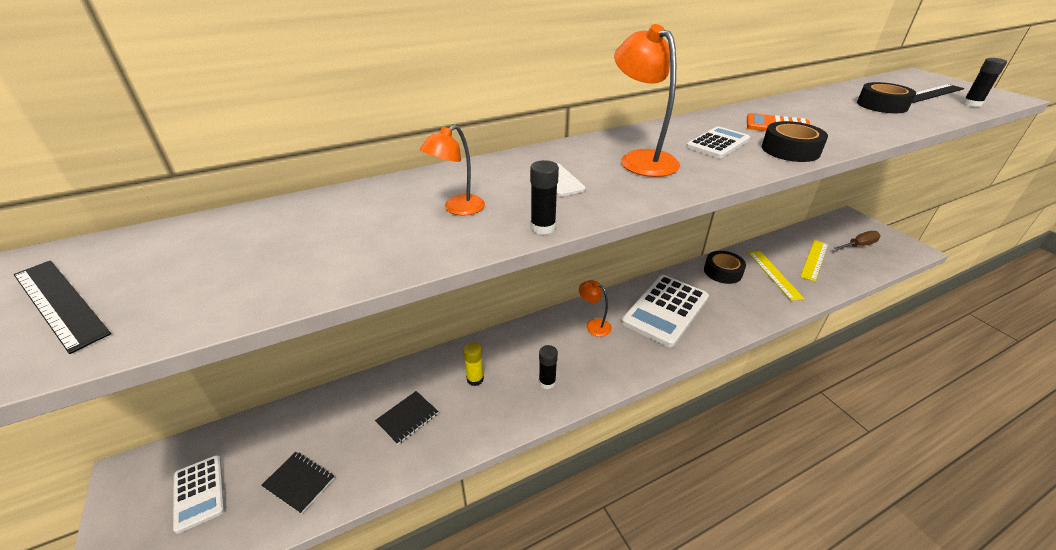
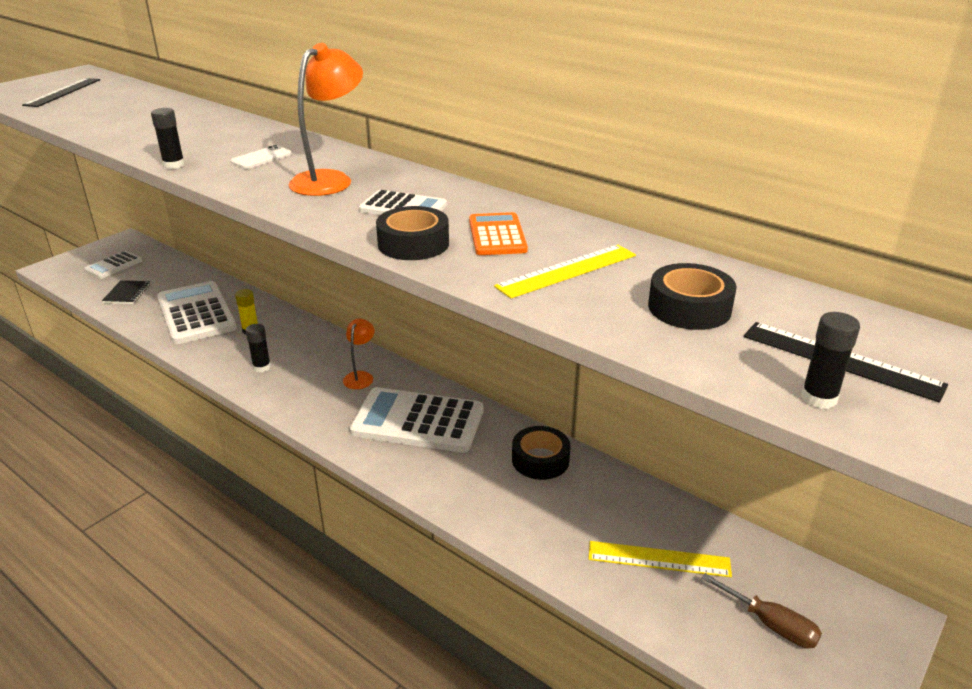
camera: 65 degrees right, 5 degrees down
black notebook [375,391,439,445] -> white calculator [157,281,236,344]
orange lamp [420,125,485,216] -> none
yellow ruler [749,251,804,301] -> yellow ruler moved to [494,245,636,298]

